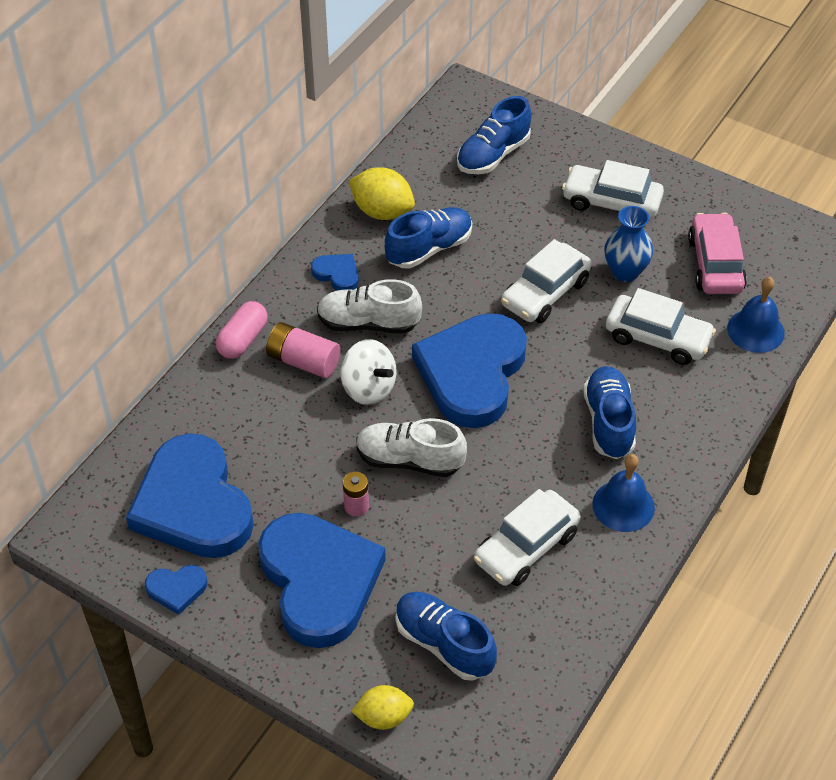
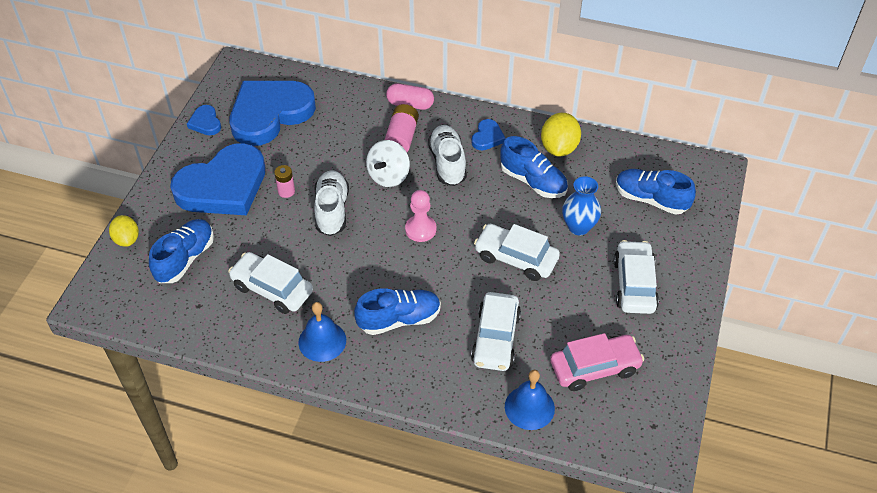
camera: 75 degrees right, 0 degrees up
blue heart [412,313,527,428] -> pink pawn [405,190,437,242]
blue vase [604,206,653,282] -> blue vase moved to [562,176,601,235]

